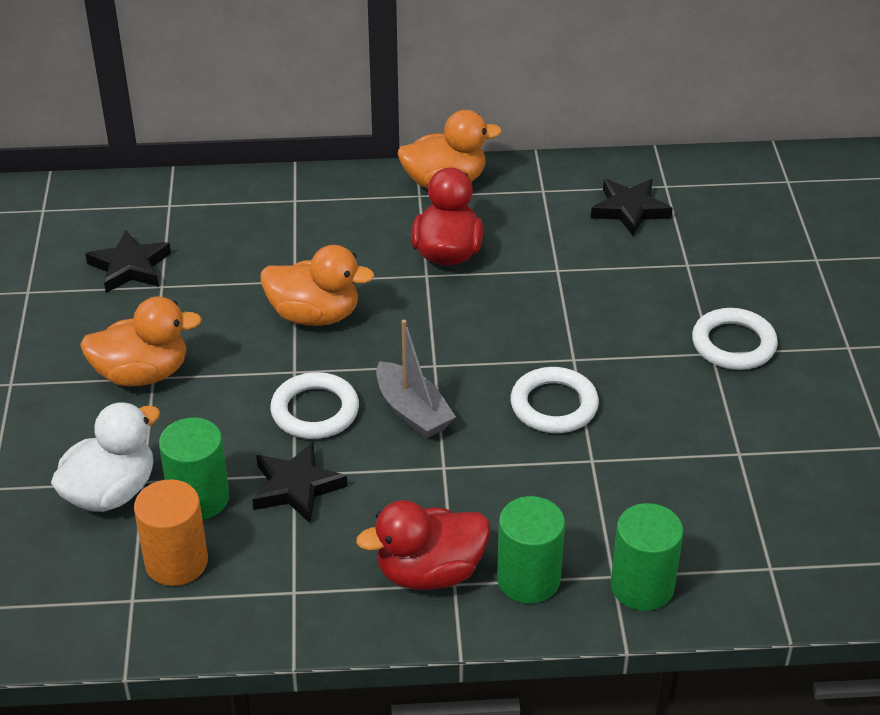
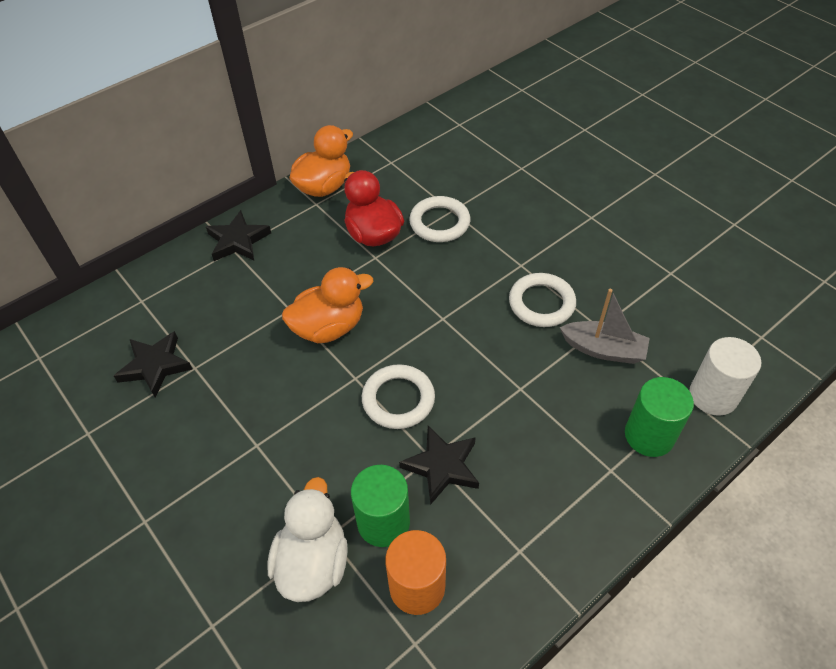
camera: 35 degrees left, 10 degrees up
orange duck [80,297,202,387] -> none
red duck [356,500,490,590] -> none
grey boat [376,320,456,438] -> grey boat moved to [560,289,650,364]
black star [591,179,673,237] -> black star moved to [206,210,271,261]
green cylinder [611,503,683,611] -> white cylinder [689,337,761,416]
white ring [692,308,778,370] -> white ring moved to [409,196,470,242]

